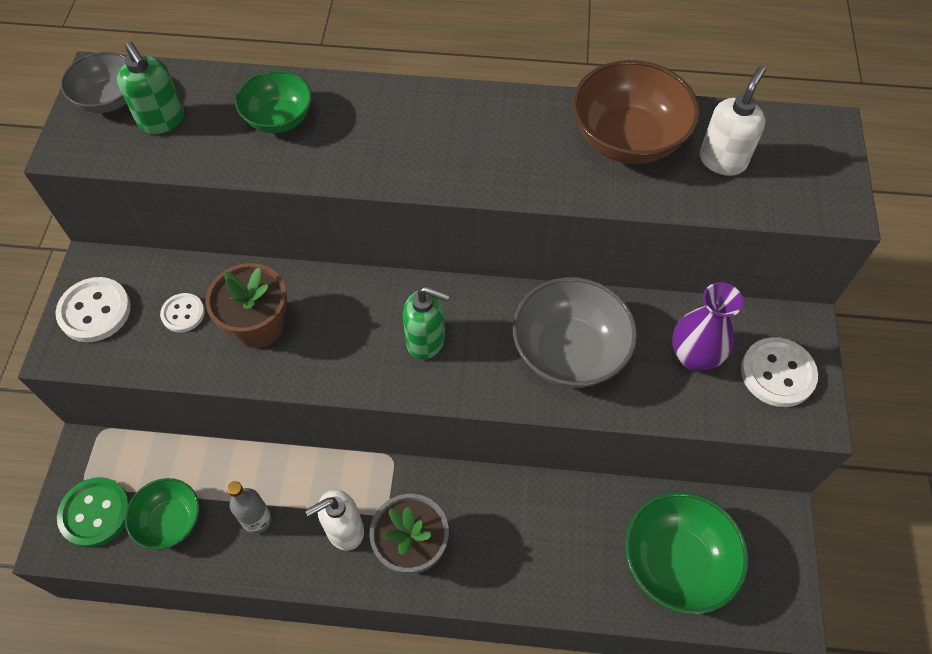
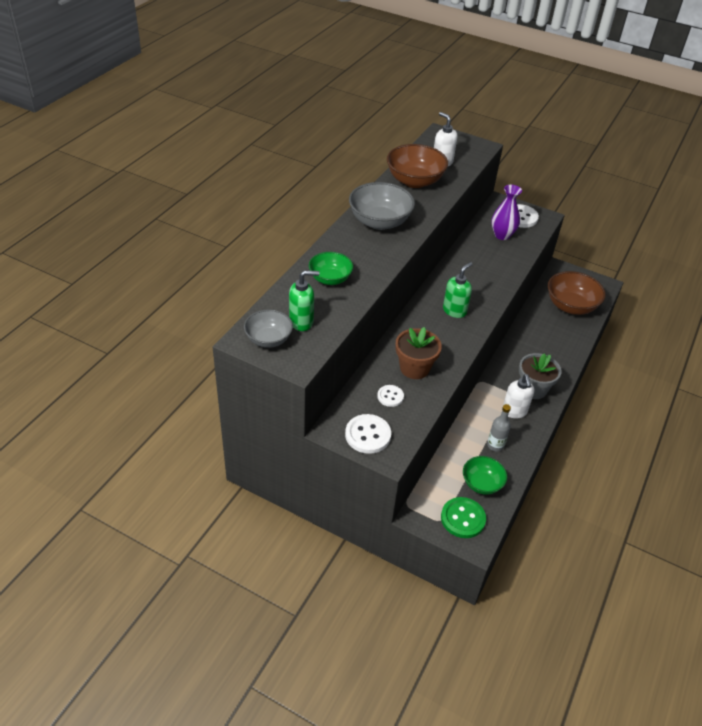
camera: 70 degrees left, 15 degrees down
grey bowl [513,277,637,388] -> grey bowl moved to [349,182,415,230]
green bowl [625,492,748,614] -> brown bowl [548,271,605,315]

